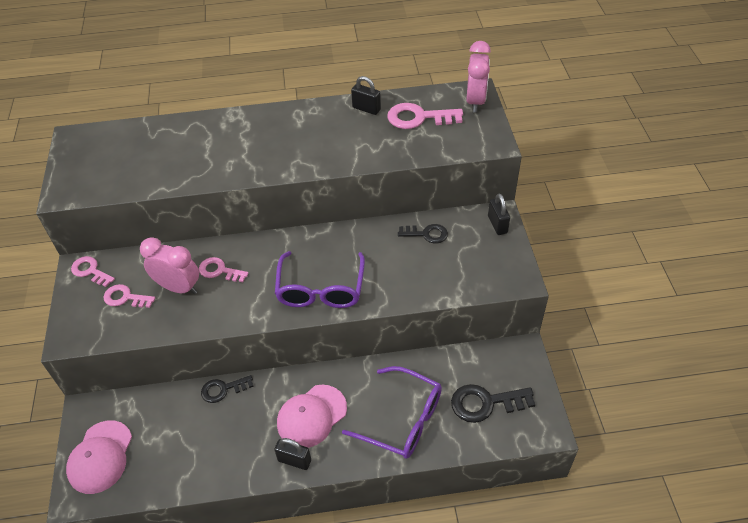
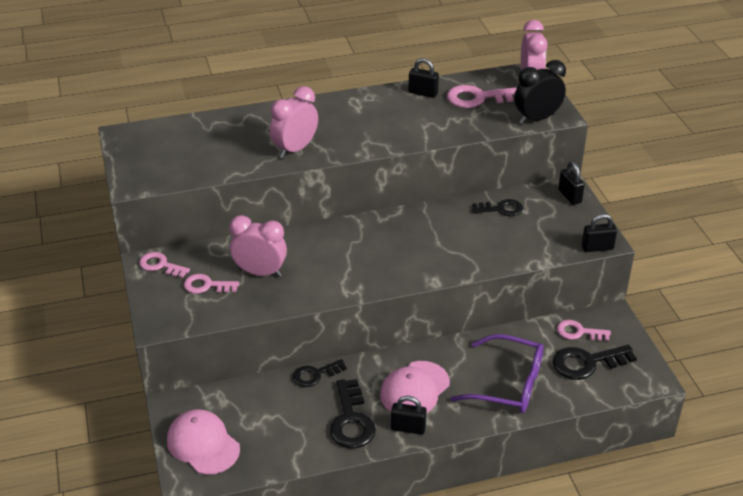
camera: 10 degrees left, 10 degrees down
pink cap [66,420,132,494] -> pink cap turned 135 degrees clockwise [167,409,240,475]
pink key [199,257,249,282] -> pink key moved to [557,320,611,341]
purple glasses [275,251,365,308] -> none
none -> pink clock [270,86,318,158]
none -> black key [330,379,376,448]
none -> black clock [514,60,566,124]
none -> black padlock [582,214,617,252]

